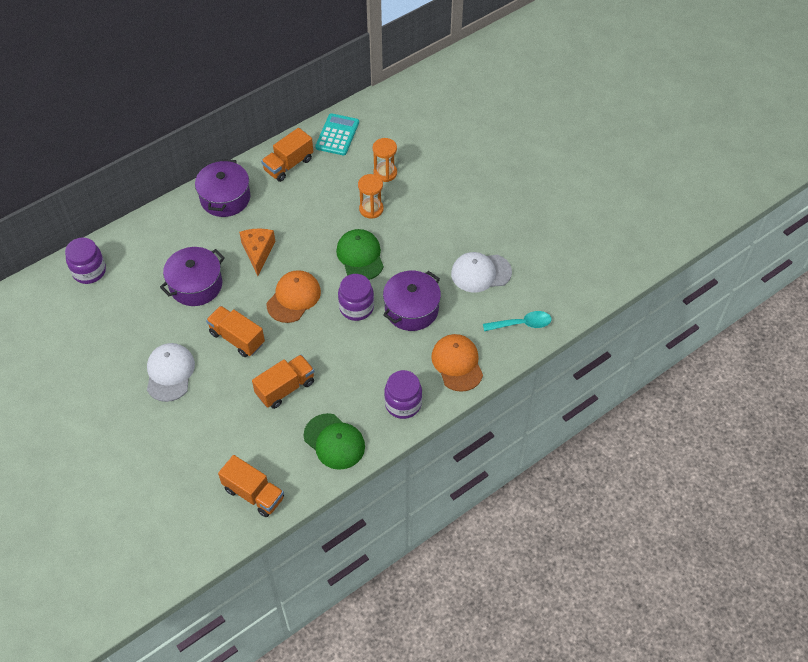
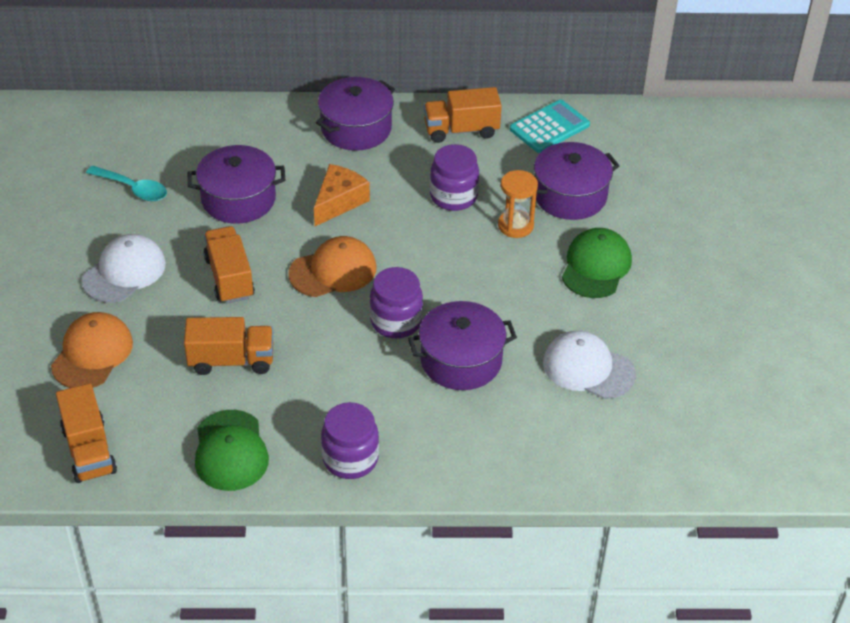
camera: 35 degrees right, 10 degrees down
purple jar [65,238,106,284] -> purple jar moved to [430,144,479,211]
green cap [336,229,384,280] -> green cap moved to [562,228,632,298]
orange hourglass [373,138,397,182] -> purple pot [534,142,619,220]
orange cap [431,334,483,392] -> orange cap moved to [51,312,133,388]
turquoise spoon [483,311,551,331] -> turquoise spoon moved to [86,165,167,201]

